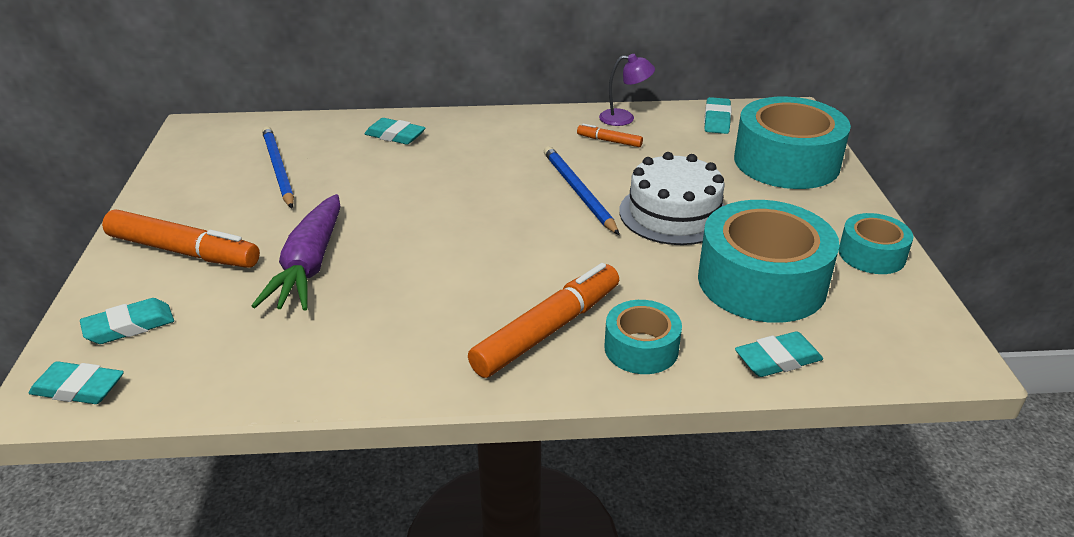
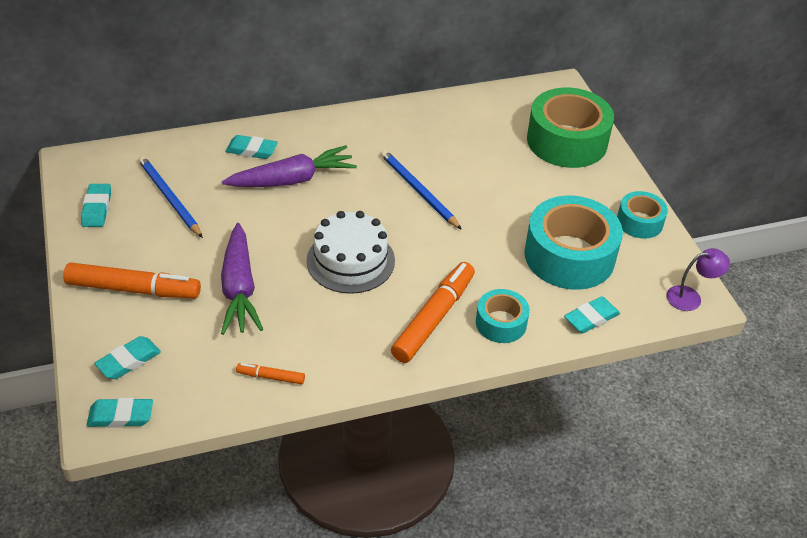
camera: 15 degrees left, 10 degrees up
orange marker [577,124,643,147] -> orange marker moved to [236,363,305,384]
purple lamp [599,54,655,126] -> purple lamp moved to [667,248,730,311]
white cake [619,152,725,245] -> white cake moved to [307,211,395,294]
turquoise eraser [704,97,731,134] -> turquoise eraser moved to [81,184,111,227]
turquoise tape [734,97,851,189] -> green tape [527,88,614,168]
none -> purple carrot [222,145,357,187]

